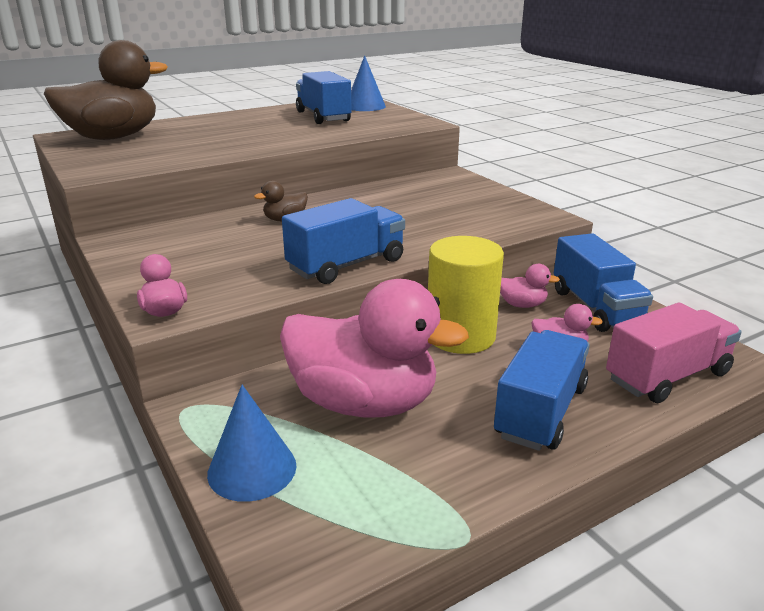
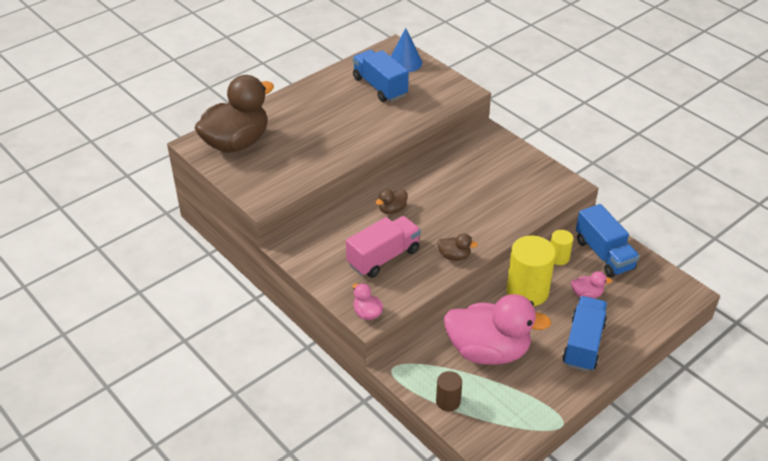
camera: 10 degrees left, 15 degrees up
blue cone [207,385,296,502] -> brown cylinder [436,371,462,411]
blue truck [282,198,405,284] -> brown duck [437,233,478,261]
pink duck [500,264,560,308] -> yellow cylinder [551,230,574,265]
pink truck [606,303,742,403] -> pink truck moved to [346,216,421,278]

